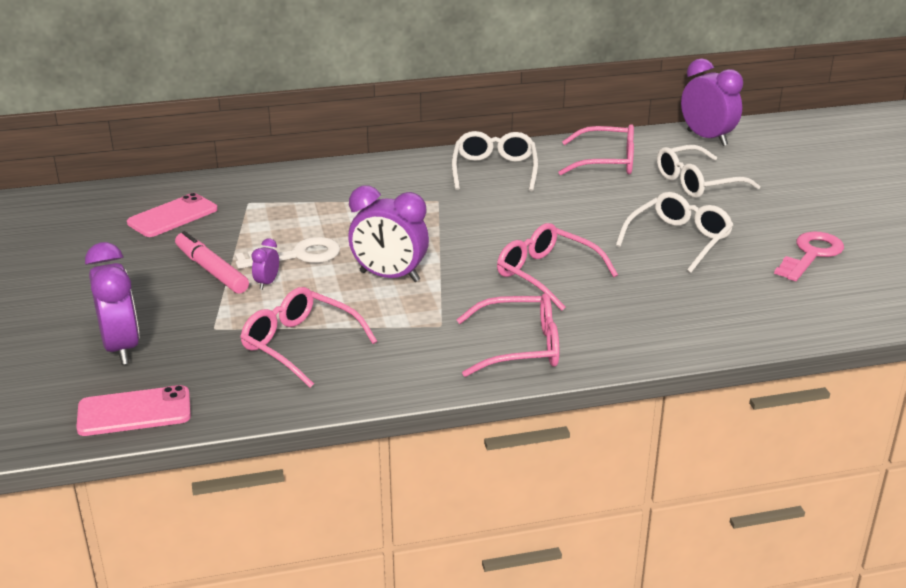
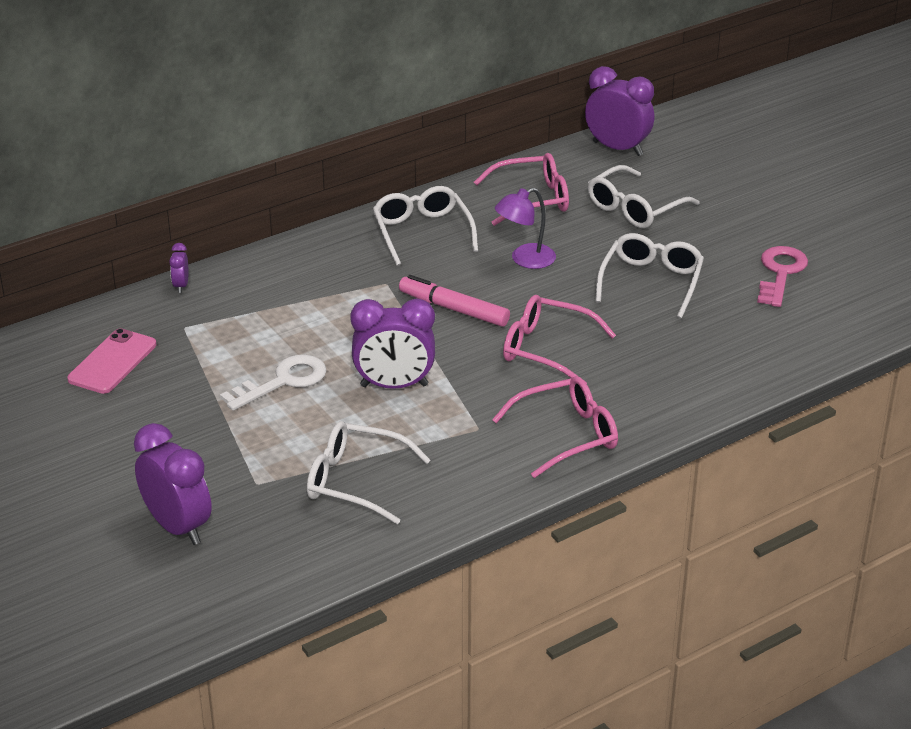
camera: 20 degrees left, 5 degrees up
pink phone [76,385,191,436] -> none
pink marker [175,231,249,294] -> pink marker moved to [399,275,510,327]
pink glasses [240,287,377,388] -> white glasses [307,421,431,524]
purple clock [251,238,279,290] -> purple clock moved to [169,243,188,293]
none -> purple lamp [495,188,556,269]

